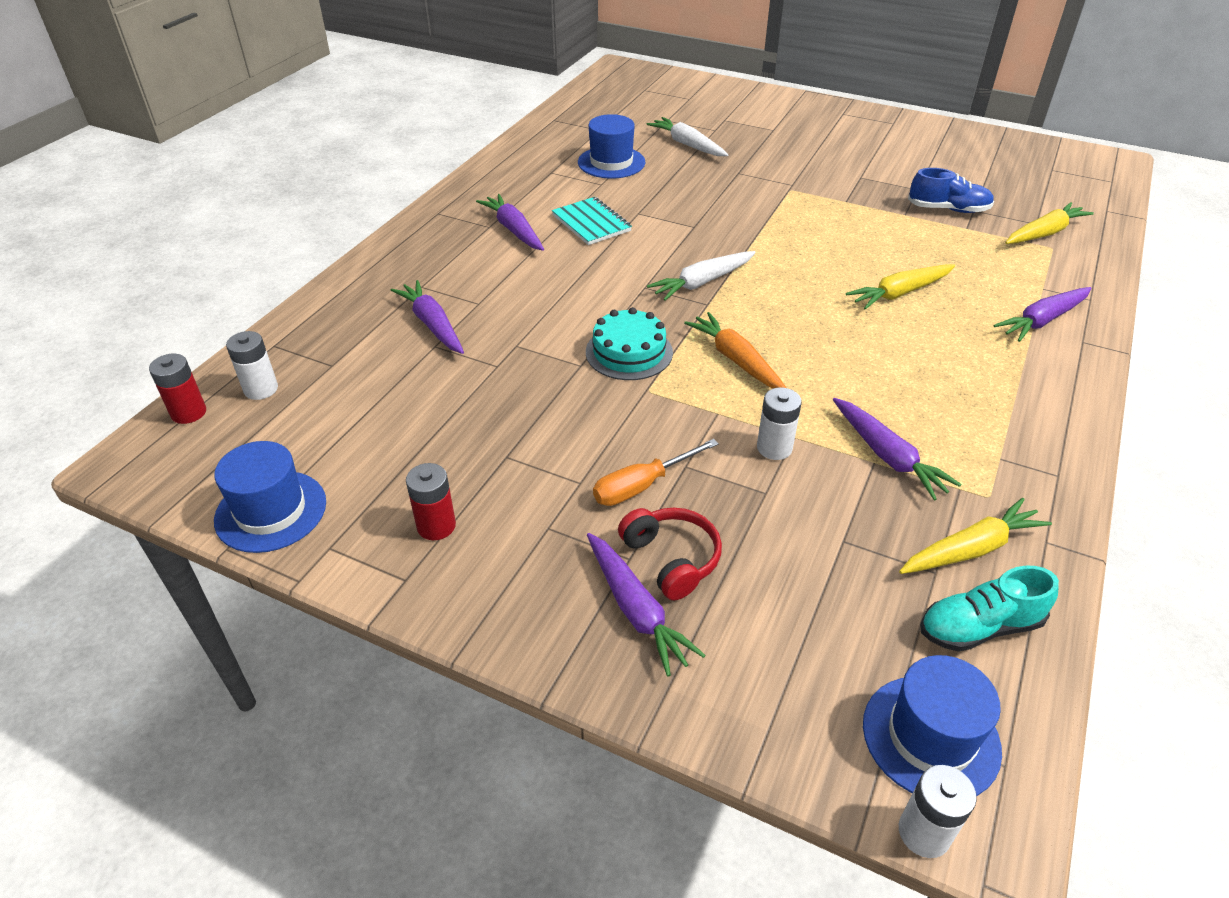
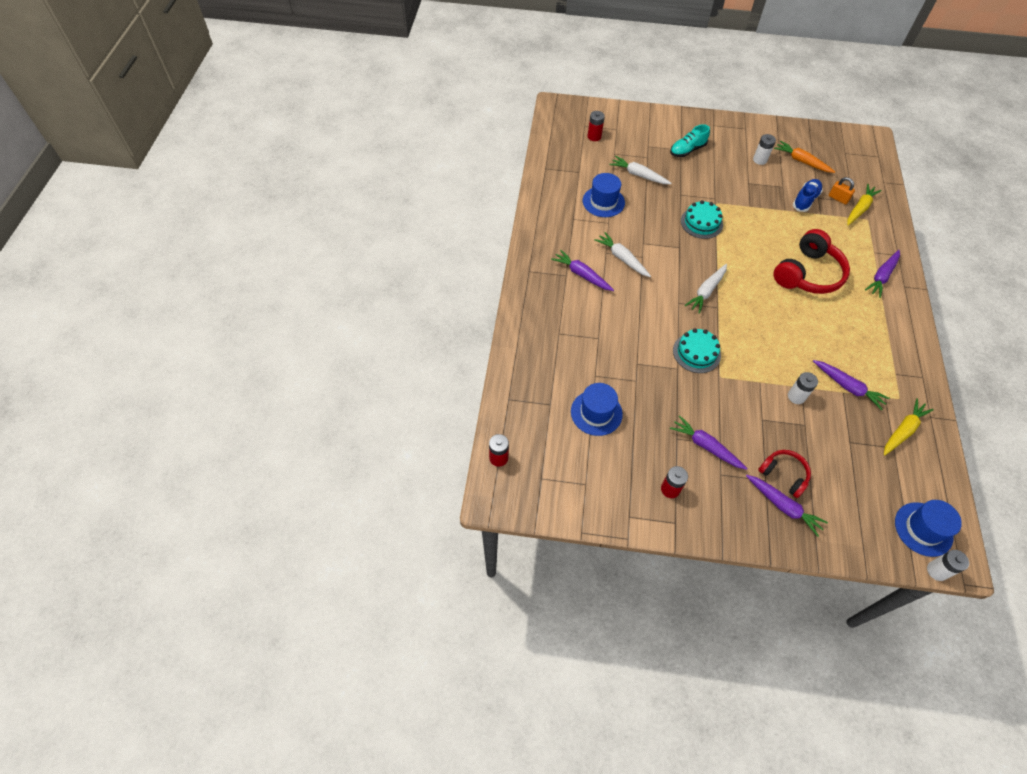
camera: 20 degrees left, 15 degrees up
blue hat [214,441,326,553] -> blue hat moved to [571,383,623,436]
white battery [226,331,278,400] -> white battery moved to [753,134,776,165]
purple carrot [391,280,464,354] -> purple carrot moved to [670,415,748,470]
turquoise notebook [552,197,632,245] -> white carrot [594,232,651,277]
orange screwdriver [593,439,719,506] -> none
orange carrot [684,312,786,389] -> orange carrot moved to [774,141,835,173]
yellow carrot [846,264,955,310] -> red headphones [774,229,850,294]
blue shoe [908,168,994,213] -> blue shoe turned 45 degrees counterclockwise [793,179,823,212]
turquoise shoe [920,566,1059,652] -> turquoise shoe moved to [670,124,710,157]
none -> red battery [588,111,605,141]
none -> turquoise cake [681,200,723,239]
none -> orange padlock [829,177,855,205]

